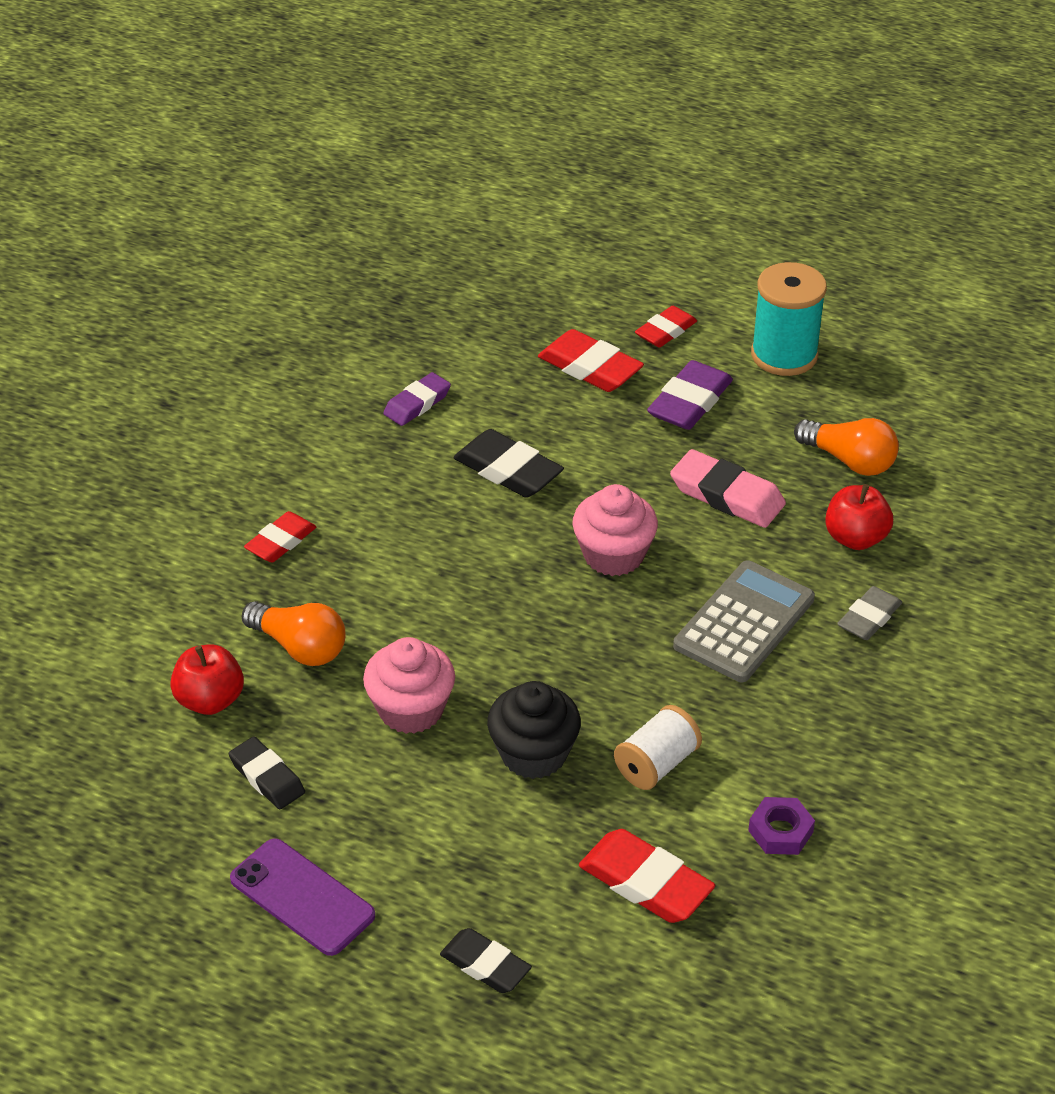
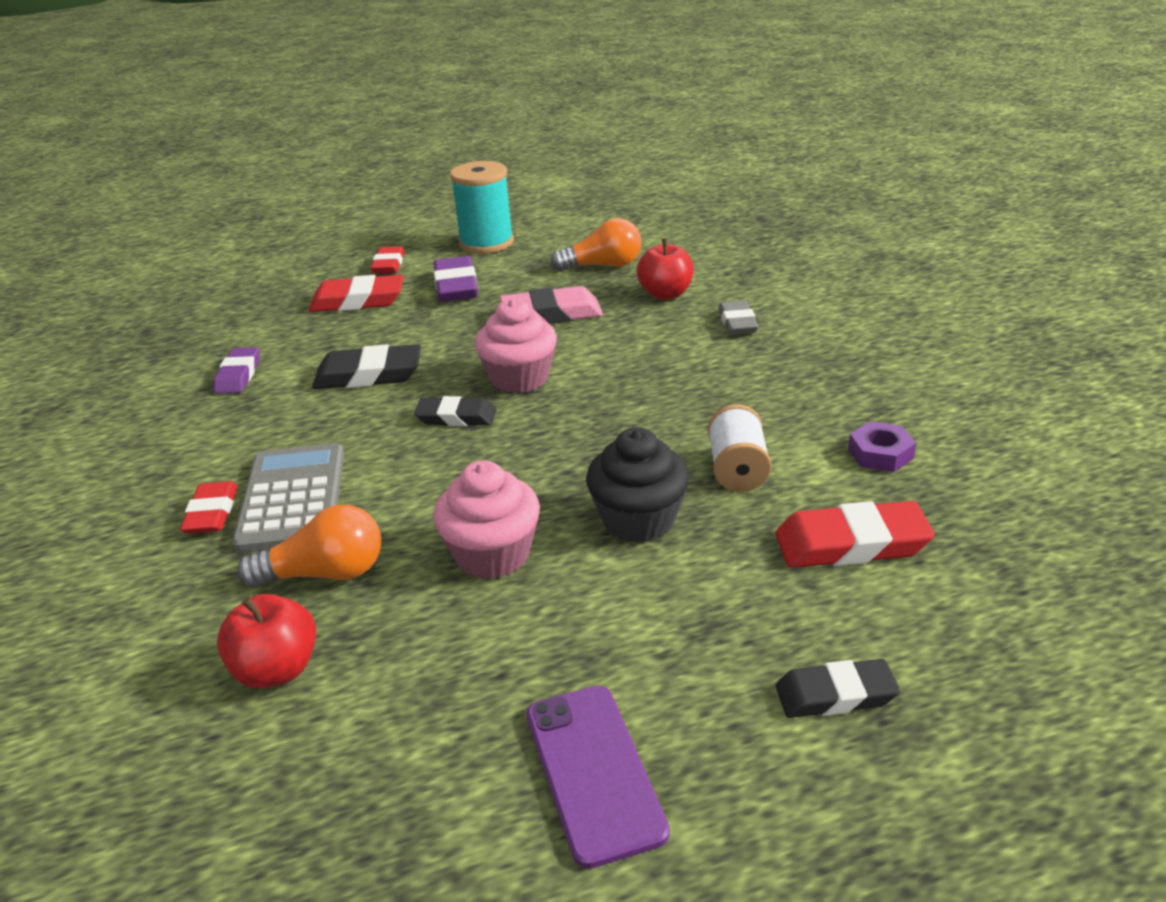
camera: 40 degrees left, 10 degrees down
black eraser [229,737,305,809] -> black eraser moved to [414,396,496,426]
purple phone [230,838,375,956] -> purple phone turned 75 degrees clockwise [526,686,670,869]
grey calculator [673,561,815,682] -> grey calculator moved to [232,443,344,553]

